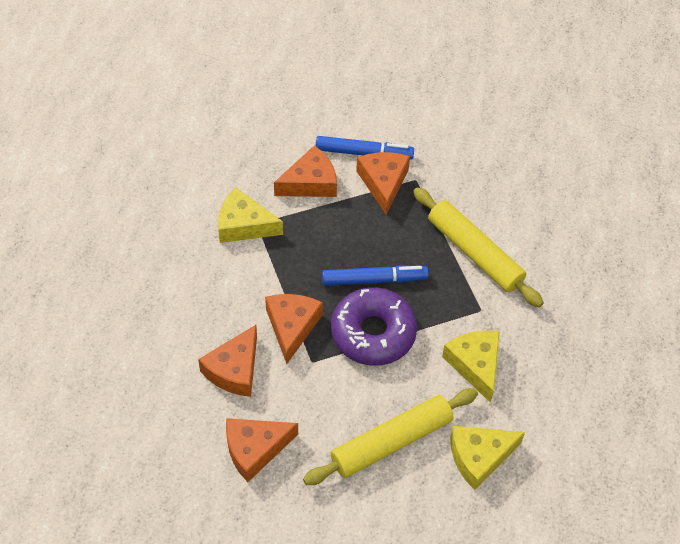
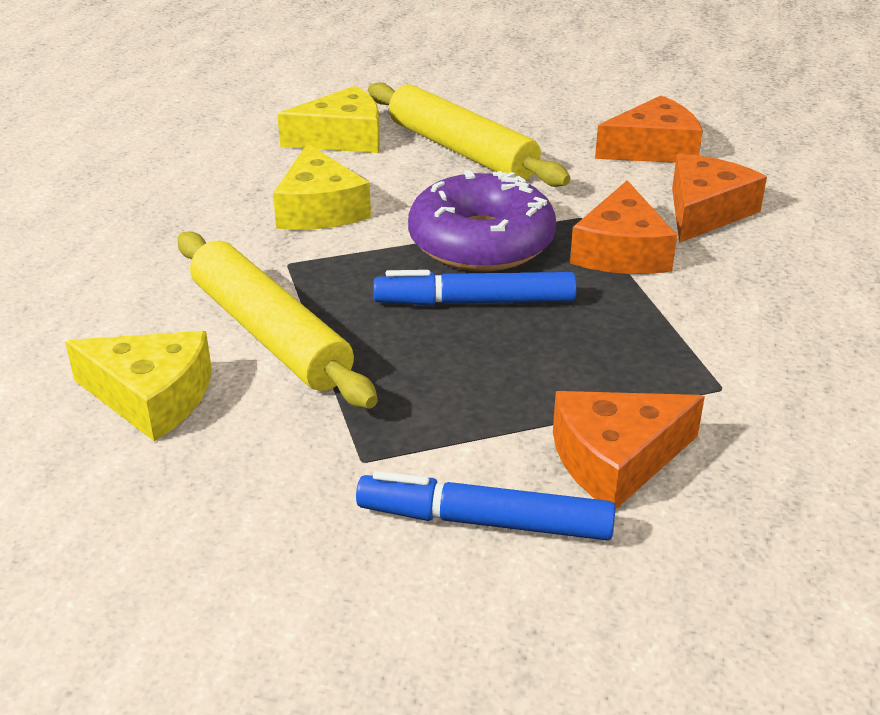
camera: 175 degrees left, 20 degrees down
yellow cheese [218,187,283,243] -> yellow cheese moved to [65,331,212,441]
yellow rolling pin [303,388,478,485] -> yellow rolling pin turned 75 degrees clockwise [368,82,570,187]
orange cheese [356,152,410,215] -> none

